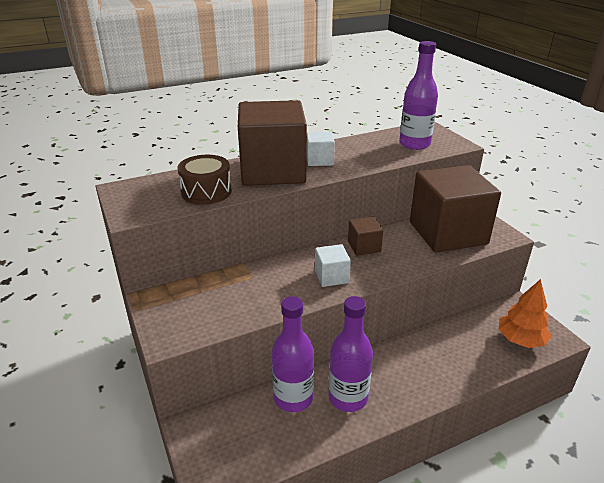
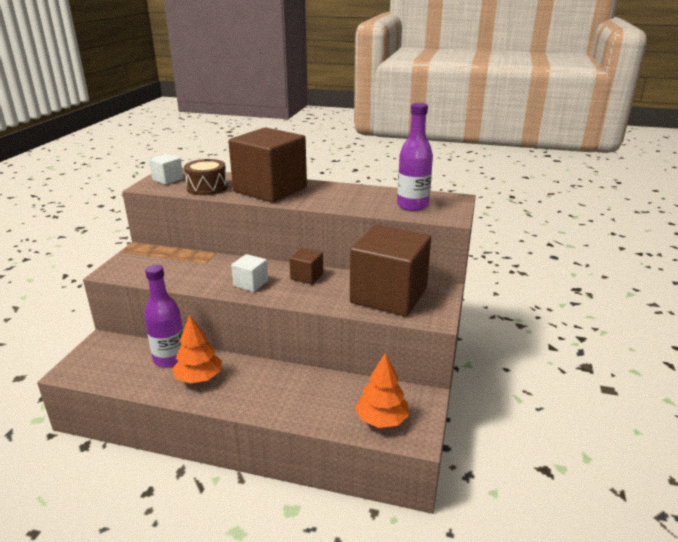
camera: 40 degrees right, 5 degrees down
white cube [307,132,335,166] -> white cube moved to [149,154,183,185]
purple bottle [329,296,373,412] -> orange tree [172,315,222,384]

